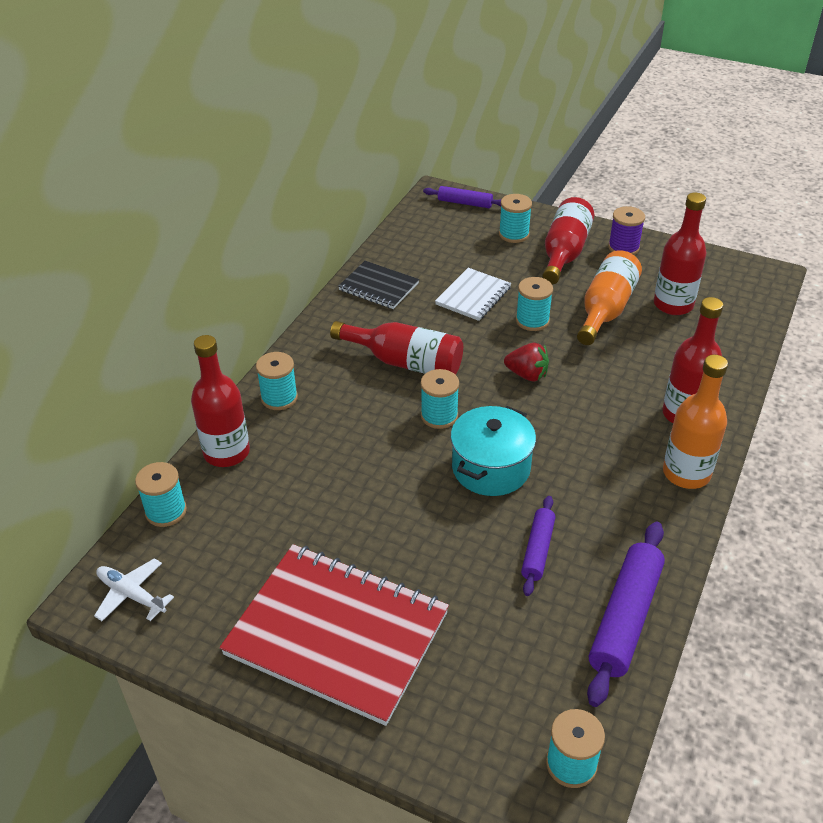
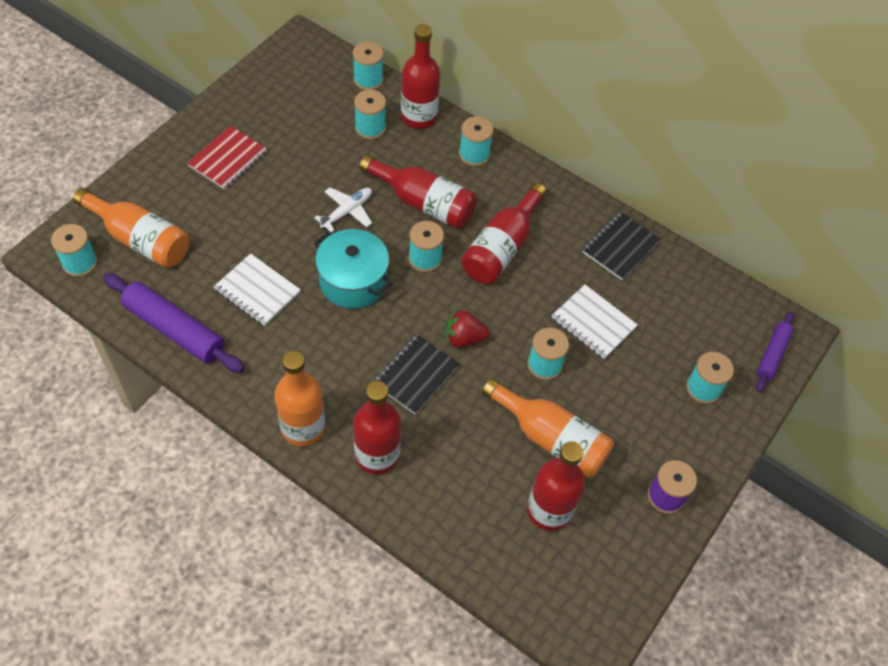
camera: 95 degrees right, 15 degrees up
white plane [94,558,174,621] -> white plane moved to [314,187,372,233]
red notebook [219,544,449,726] -> red notebook [187,126,267,189], size x0.50
red strawberry [504,343,549,382] -> red strawberry turned 60 degrees clockwise [445,310,489,348]
purple rolling pin [521,496,556,596] -> white notebook [214,253,301,326]
red bottle [542,197,594,284] -> red bottle moved to [360,155,477,229]
none -> orange bottle [73,188,189,268]
none -> turquoise spool [354,90,386,140]
none -> black notebook [372,334,459,415]

